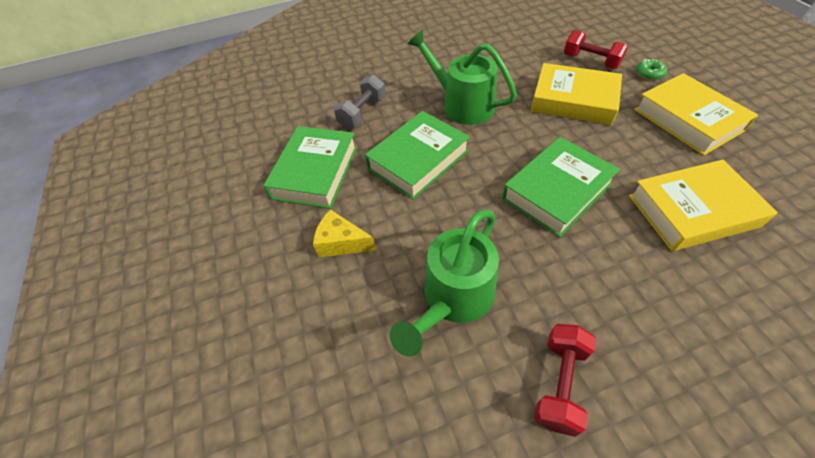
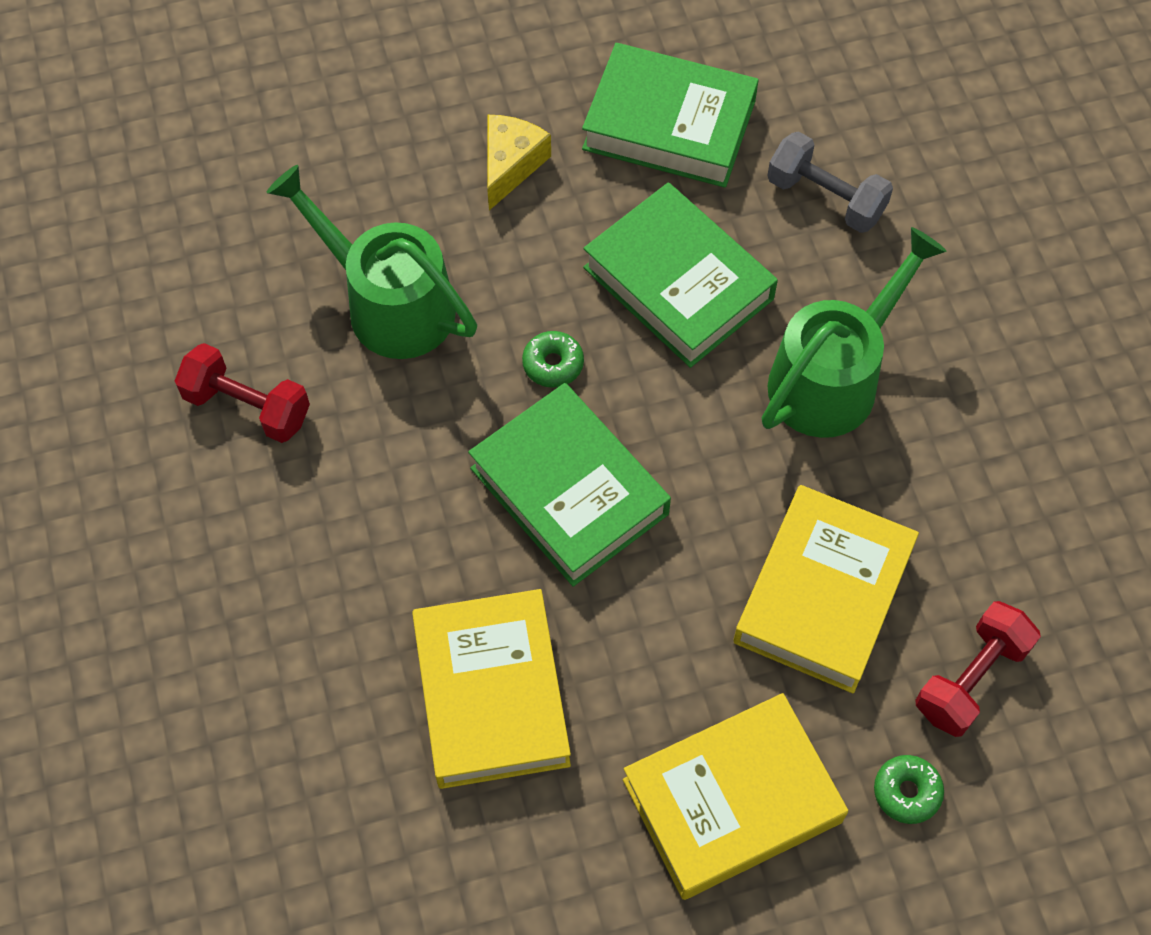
camera: 90 degrees right, 10 degrees up
none -> green donut [522,331,584,388]

